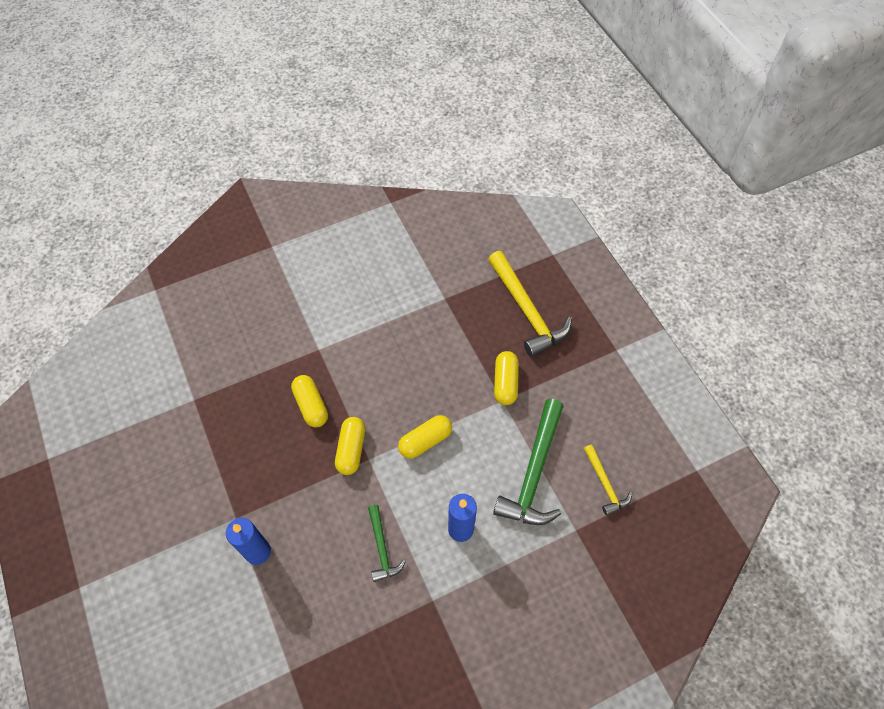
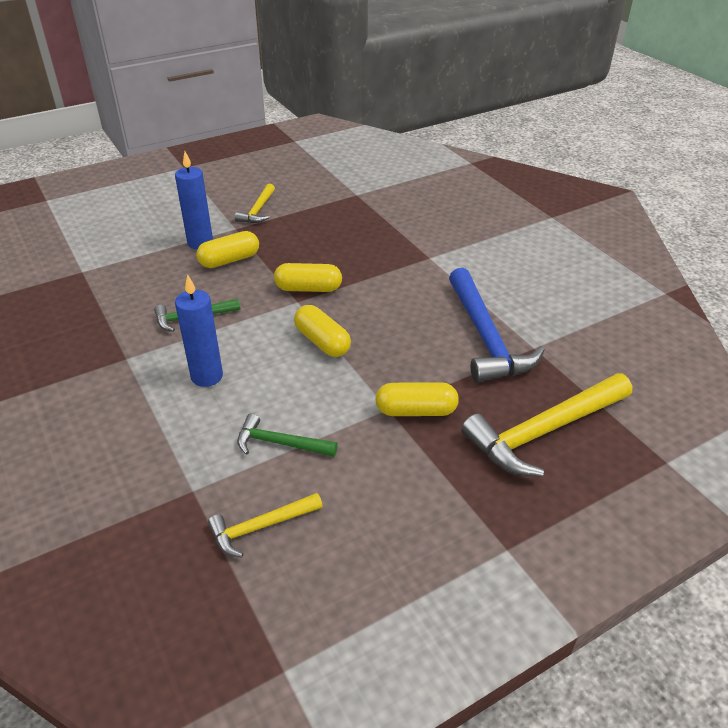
camera: 85 degrees right, 20 degrees down
yellow capsule [291,375,328,428] -> yellow capsule moved to [196,231,259,268]
green hammer [493,399,563,525] -> green hammer [237,413,338,457], size x0.53
none -> yellow hammer [235,184,275,223]
none -> blue hammer [449,268,545,383]

